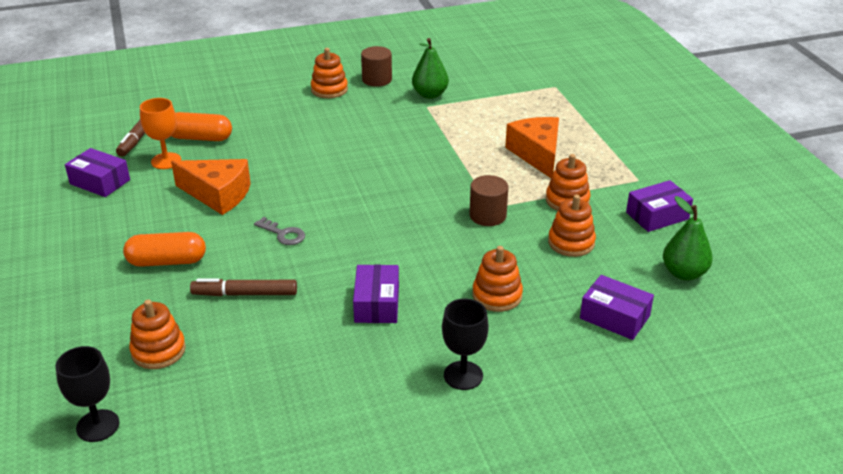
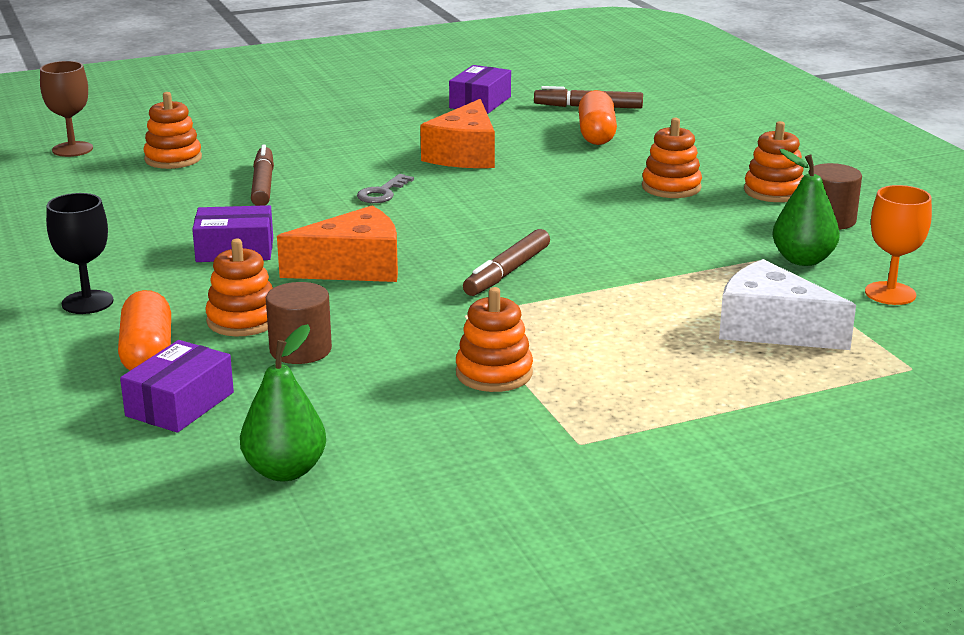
camera: 85 degrees right, 10 degrees down
black goblet [55,346,120,442] -> brown goblet [40,61,93,157]
orange capsule [123,232,206,267] -> orange capsule moved to [118,290,171,370]
orange goblet [140,98,181,169] -> orange goblet moved to [865,185,932,305]
brown cylinder [469,175,509,226] -> brown cylinder moved to [266,282,332,364]
orange cheese [505,117,559,178] -> orange cheese moved to [277,206,398,282]
orange stacking toy [548,195,596,257] -> orange stacking toy moved to [642,118,702,198]
purple box [626,180,693,232] -> none
none -> brown marker [463,229,550,296]
none -> white cheese [719,259,856,350]

